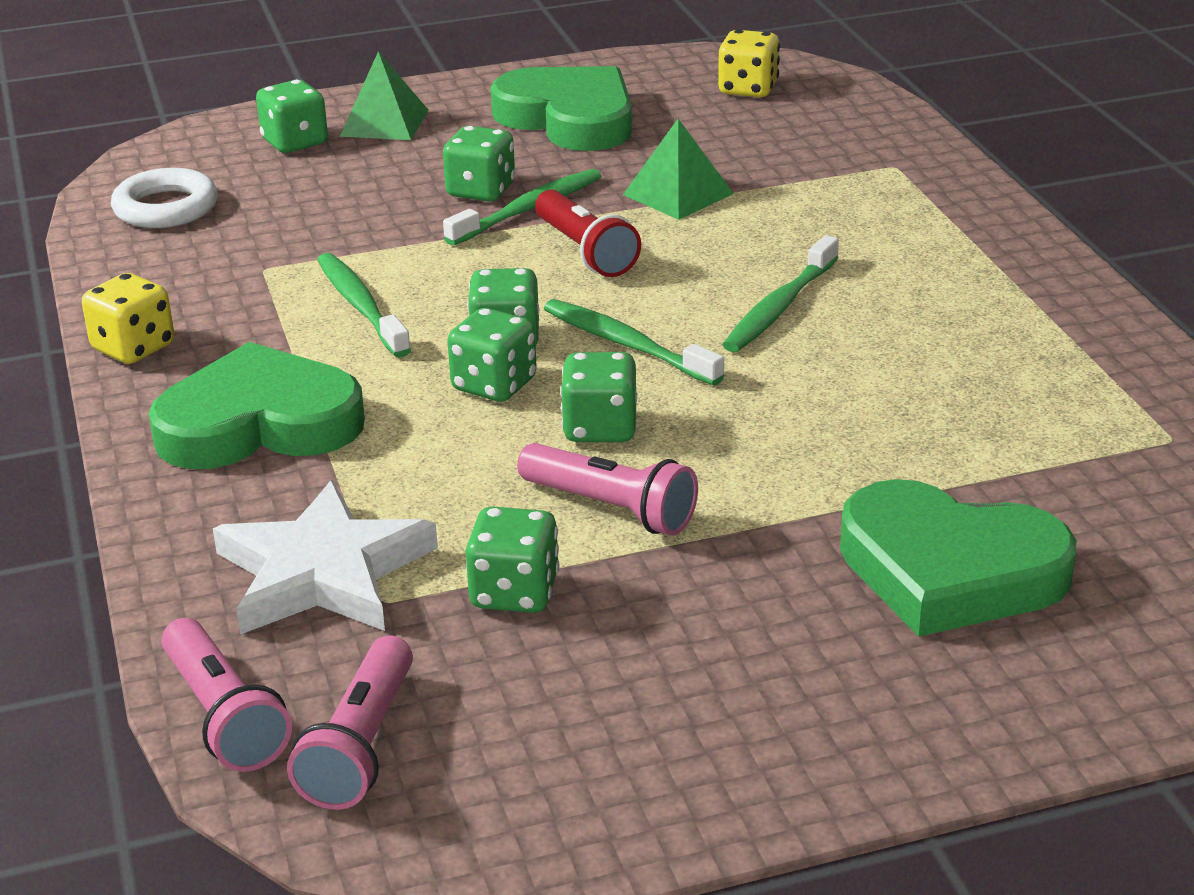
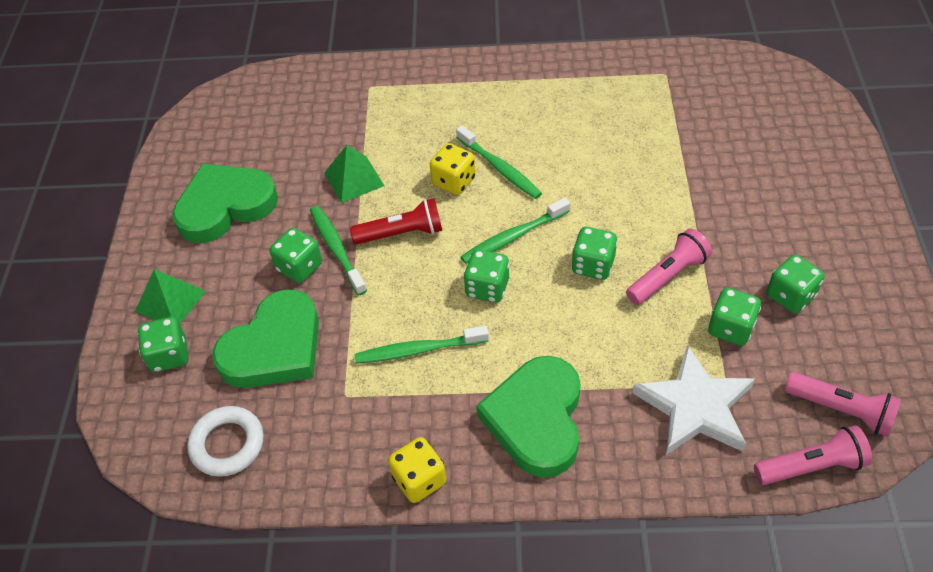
camera: 70 degrees left, 20 degrees up
green dice [447,308,537,402] -> green dice moved to [767,254,824,313]
yellow dice [718,29,780,97] -> yellow dice moved to [430,143,476,195]
green heart [840,479,1076,637] -> green heart moved to [212,289,319,388]

